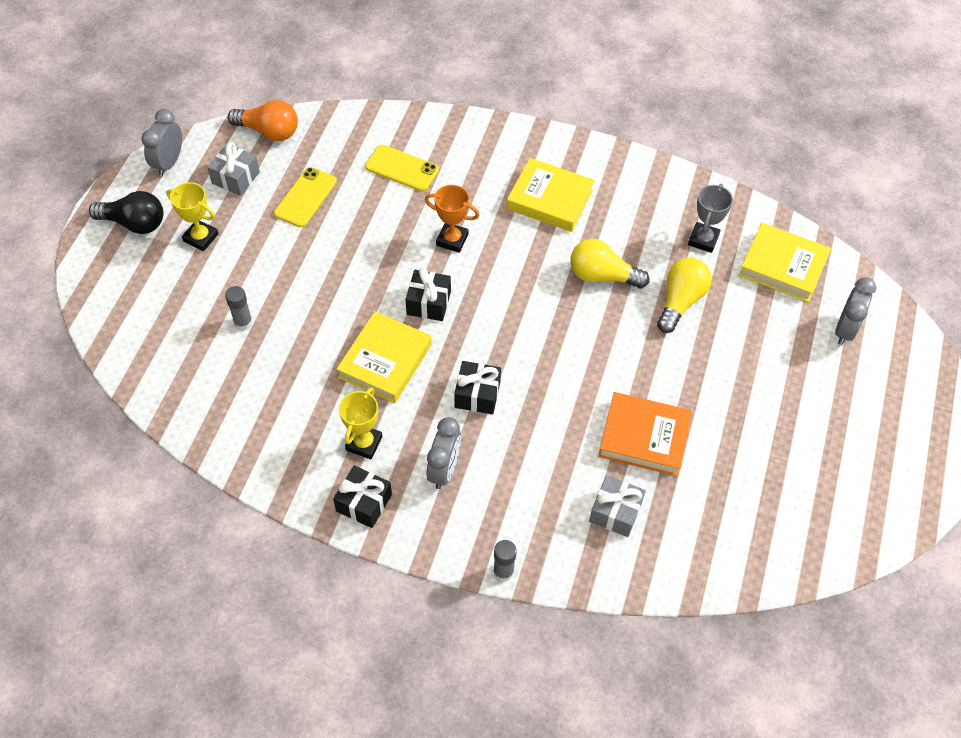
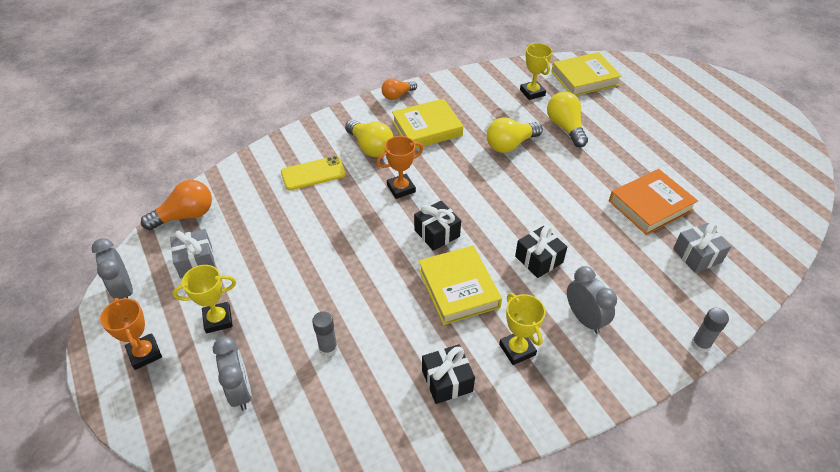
camera: 45 degrees left, 10 degrees down
black light bulb [89,191,164,234] -> orange trophy [100,298,162,370]
yellow phone [274,167,337,227] -> none
black gift [333,465,392,528] -> black gift moved to [422,344,475,404]
grey trophy [688,184,733,253] -> yellow trophy [520,43,552,100]
grey clock [835,277,876,345] -> grey clock moved to [213,337,251,410]
none -> yellow light bulb [345,119,393,157]
none -> orange light bulb [382,78,417,100]

